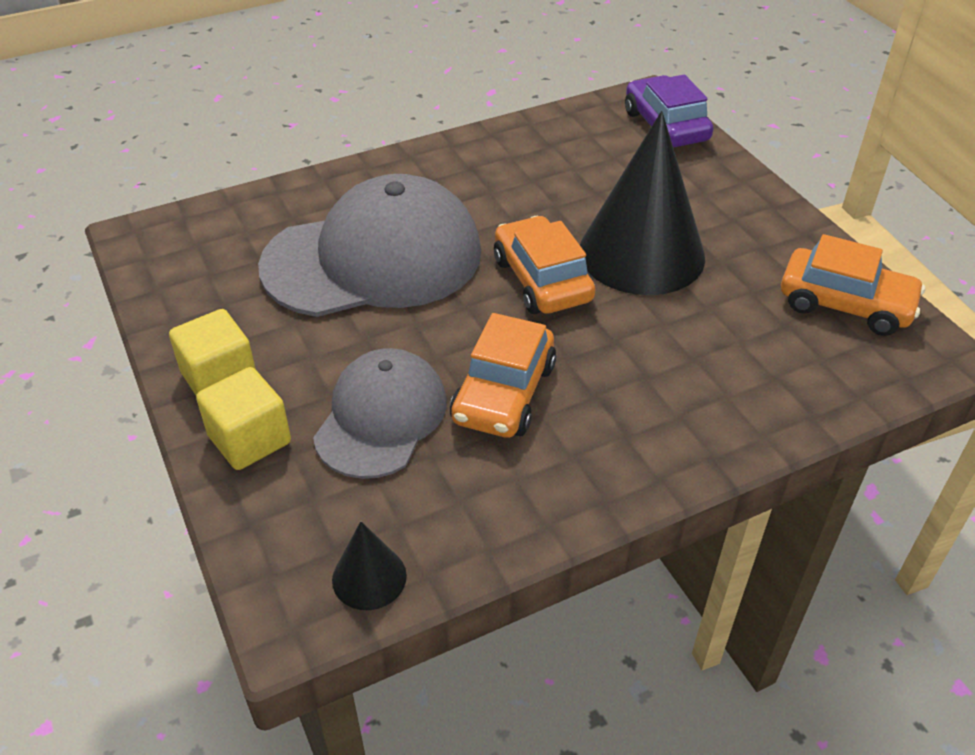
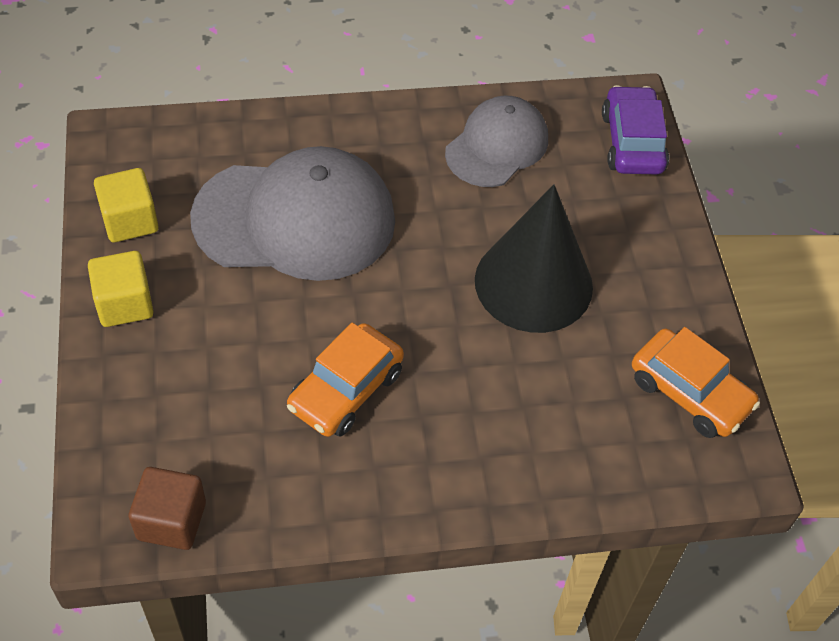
camera: 15 degrees right, 10 degrees up
yellow cube [196,367,291,470] -> yellow cube moved to [94,168,158,242]
grey cap [313,348,447,479] -> grey cap moved to [445,95,548,187]
black cone [332,521,407,610] -> brown cube [129,467,206,550]
orange car [494,216,595,314] -> none

